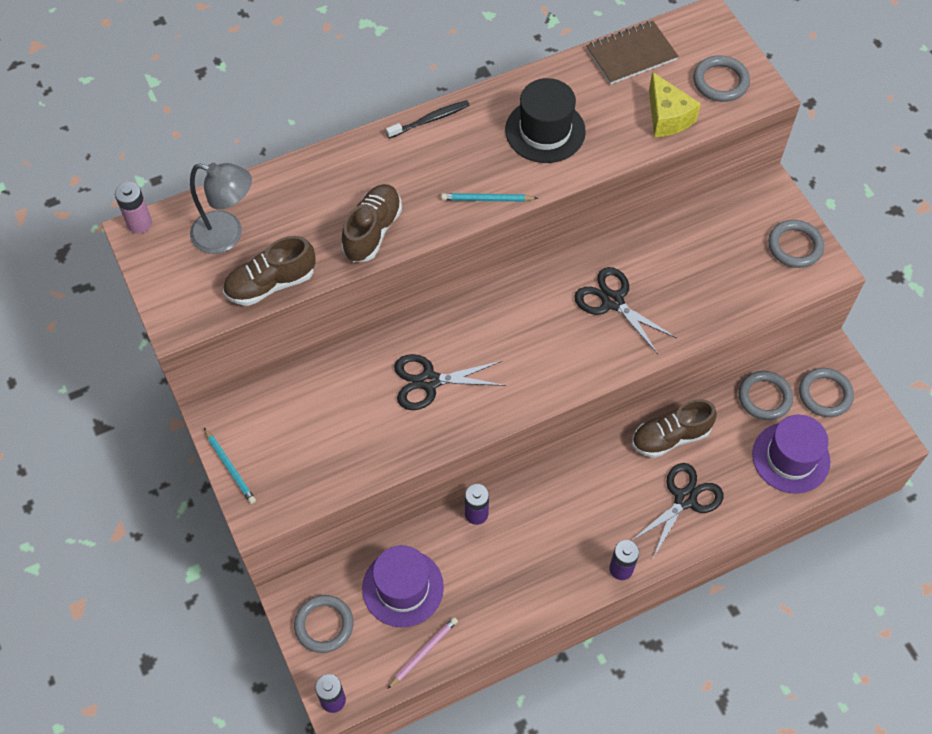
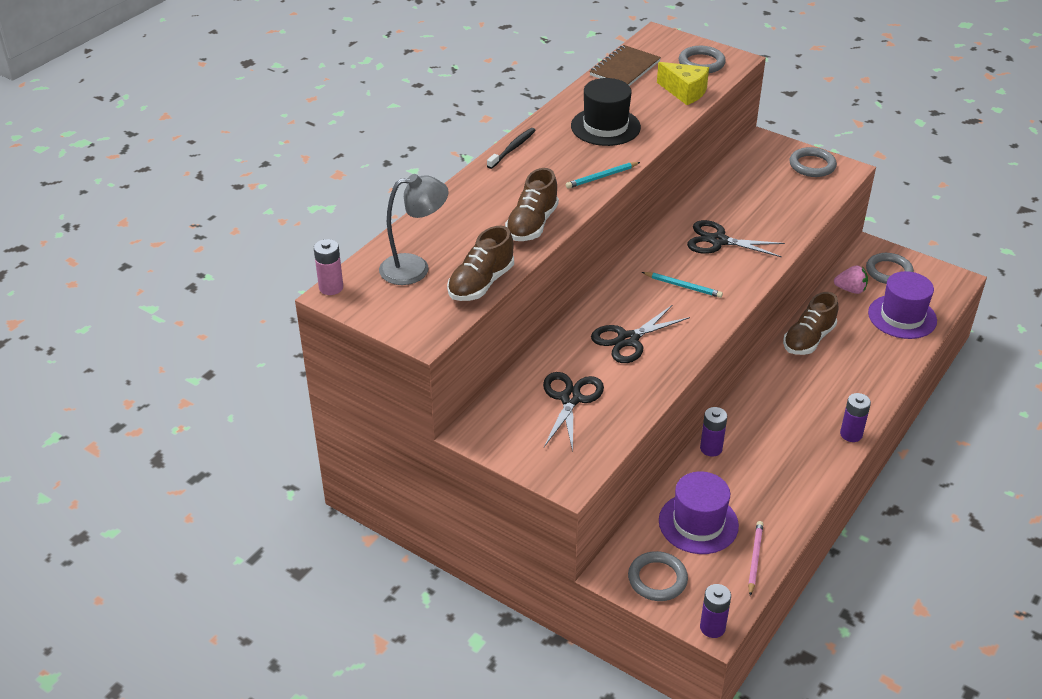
camera: 30 degrees left, 20 degrees down
turquoise pencil [204,428,256,504] -> turquoise pencil moved to [642,272,723,298]
brown shoe [341,184,402,262] -> brown shoe turned 150 degrees counterclockwise [505,168,559,241]
black scissors [631,463,724,558] -> black scissors moved to [543,372,604,452]
grey ring [739,371,793,420] -> pink strawberry [834,266,868,294]

